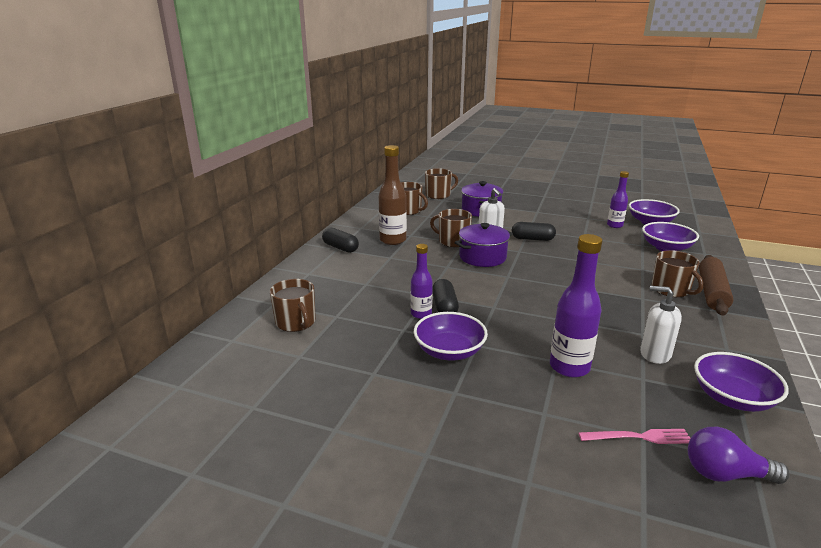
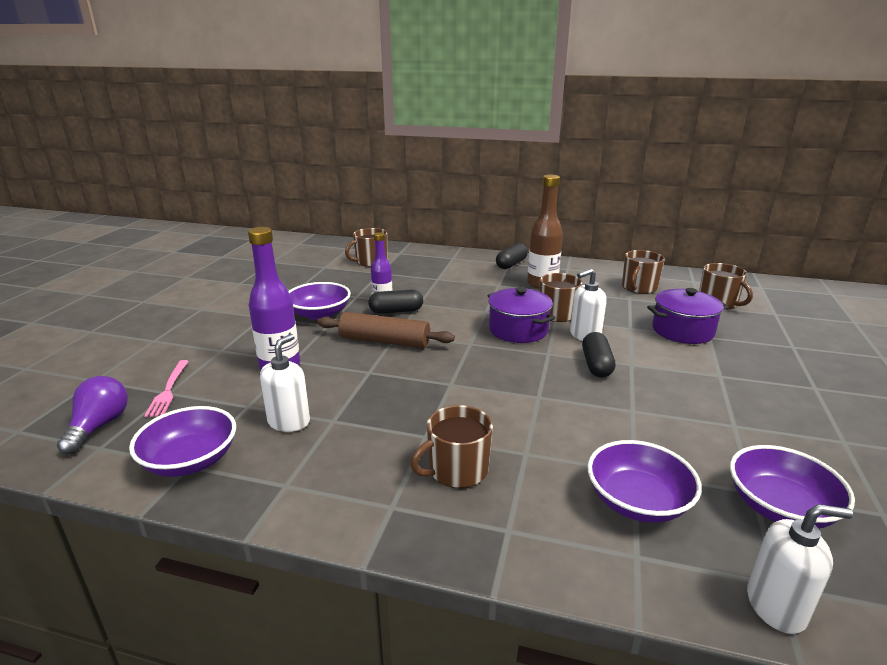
camera: 85 degrees right, 0 degrees up
purple bottle [607,171,629,228] -> none
brown rolling pin [699,255,733,316] -> brown rolling pin moved to [317,312,455,348]
none -> white soap dispenser [747,504,853,634]

